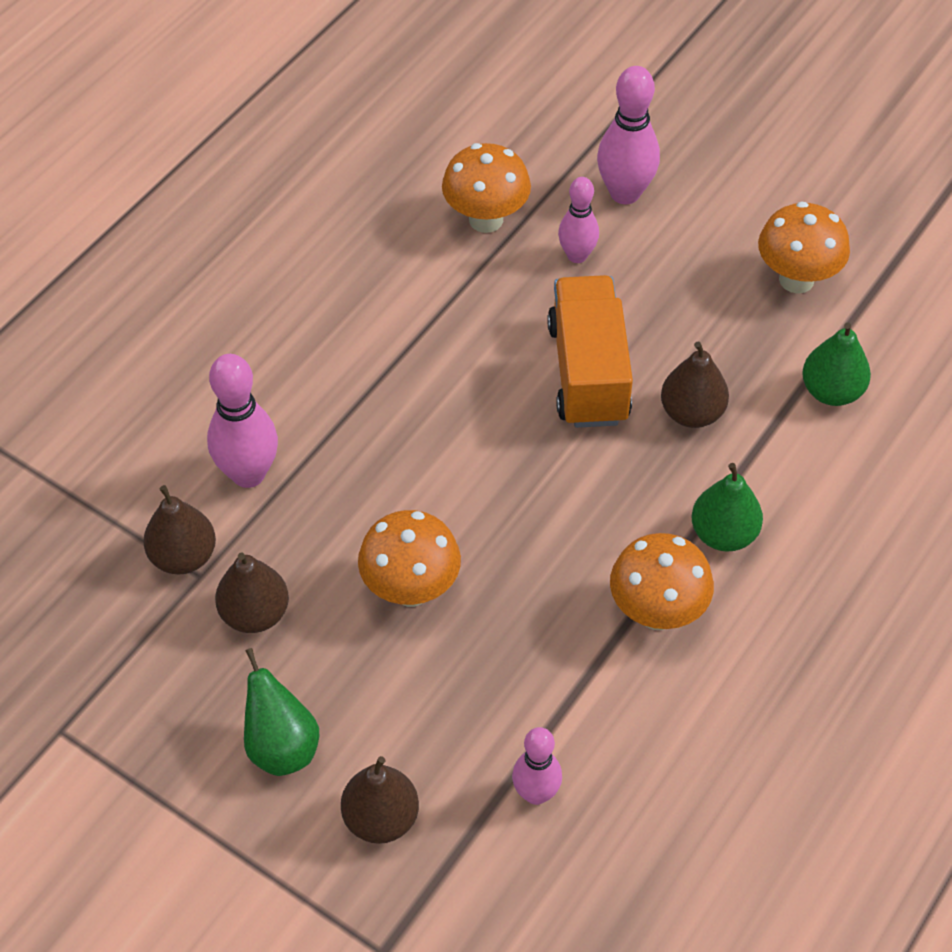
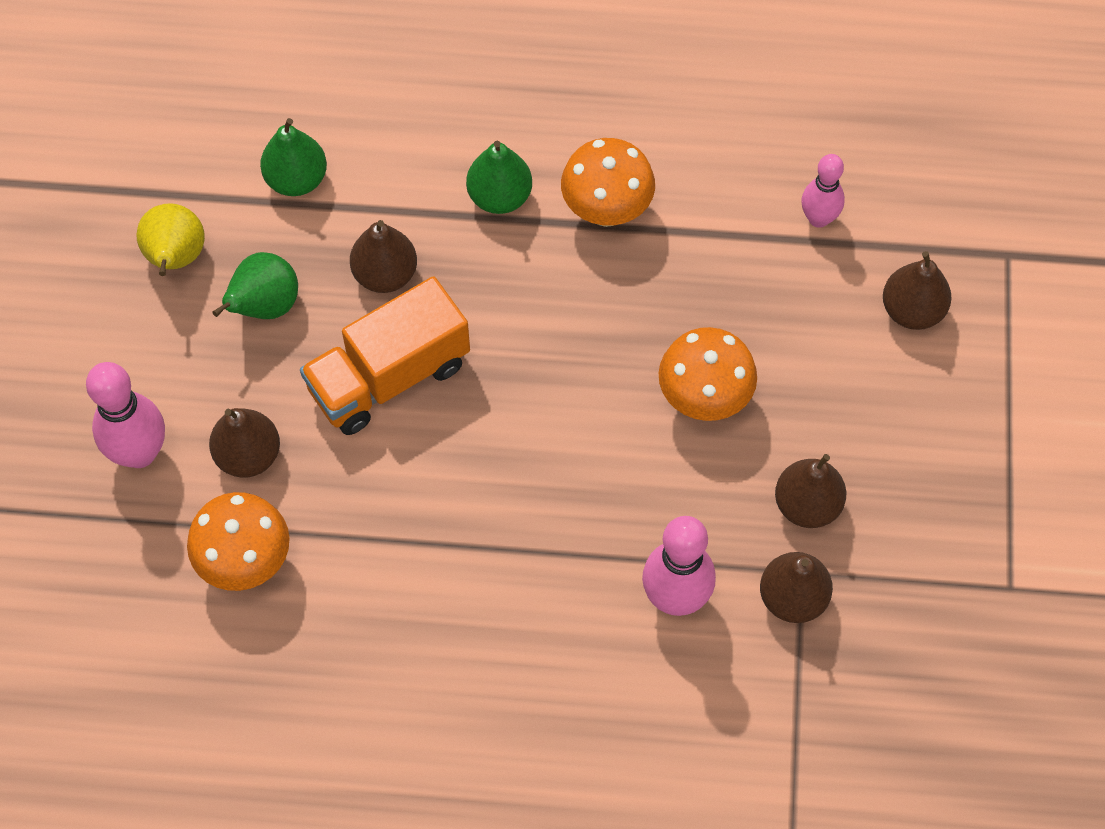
camera: 120 degrees left, 10 degrees up
green pear [244,648,319,776] -> green pear moved to [212,252,298,319]
pink bowling pin [558,177,599,263] -> brown pear [209,408,280,478]
orange mushroom [758,201,850,294] -> yellow pear [137,203,205,276]

